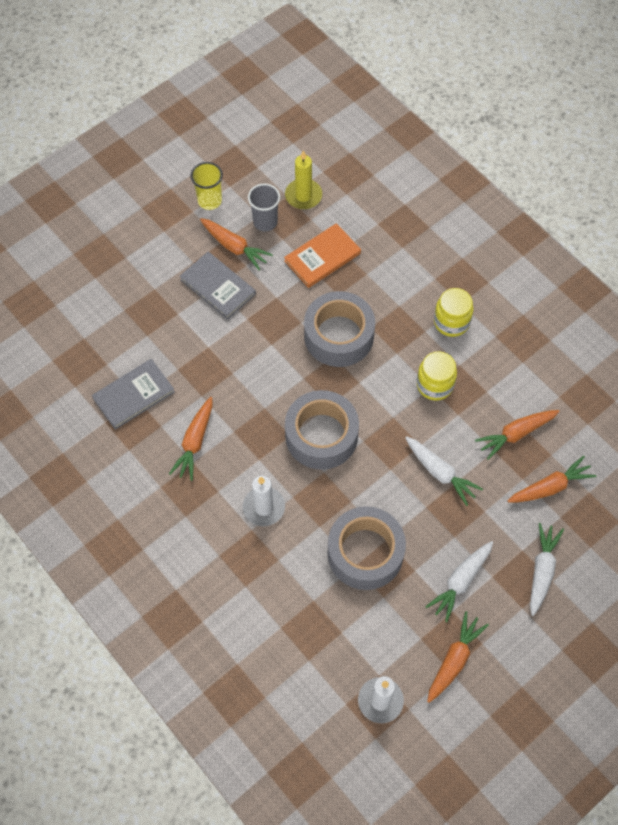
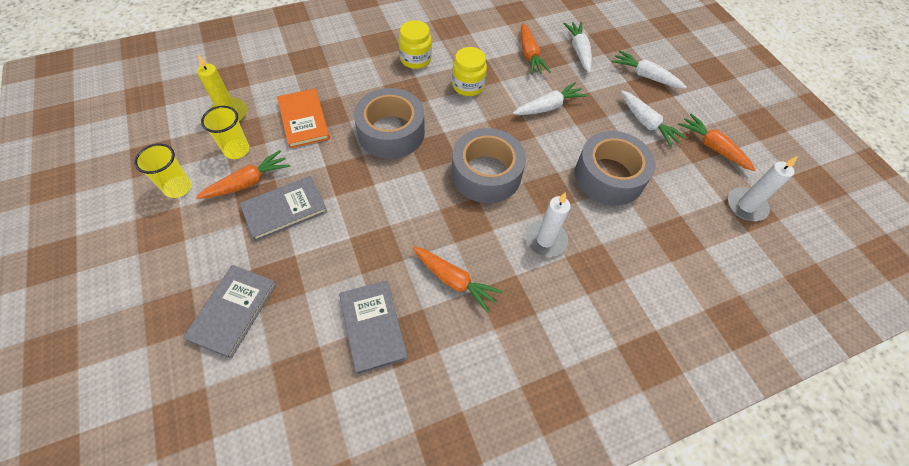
camera: 75 degrees left, 5 degrees down
grey cup [248,183,280,232] -> yellow cup [201,106,249,159]
orange carrot [508,456,596,503] -> white carrot [563,22,592,73]
none -> grey book [183,265,277,358]

